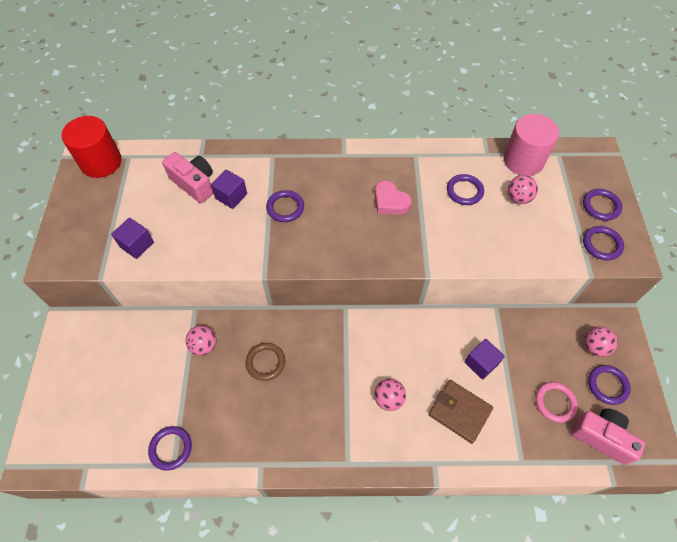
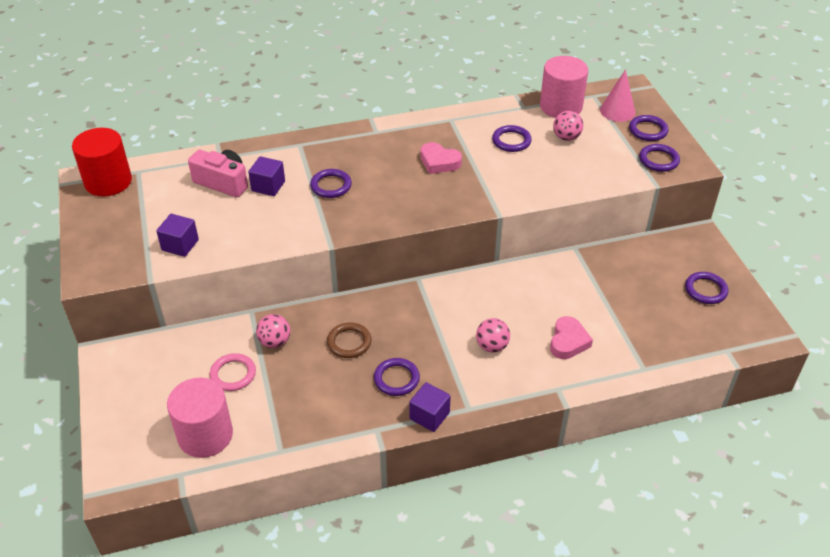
camera: 15 degrees left, 15 degrees down
purple ring [148,426,192,471] -> purple ring moved to [374,358,420,396]
brown wallet [428,380,493,444] -> pink heart [550,316,593,359]
purple cube [465,339,505,380] -> purple cube moved to [409,382,451,432]
pink ring [535,382,578,423] -> pink ring moved to [210,353,256,391]
pink camera [571,408,645,465] -> none
pink ball [584,326,618,357] -> none
none -> pink cylinder [167,378,233,458]
none -> pink cone [600,69,635,122]

